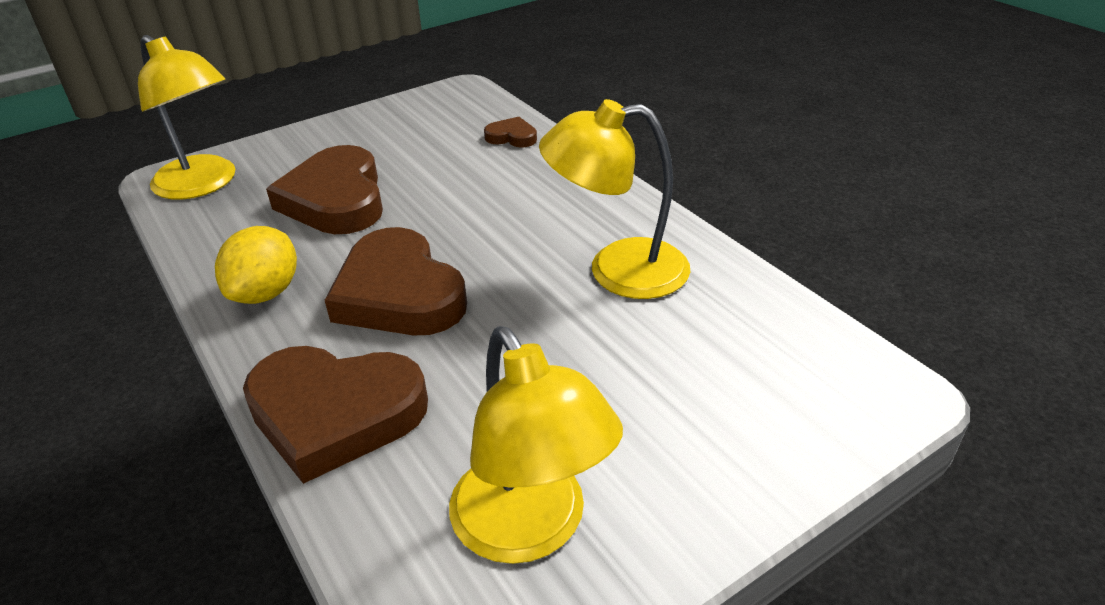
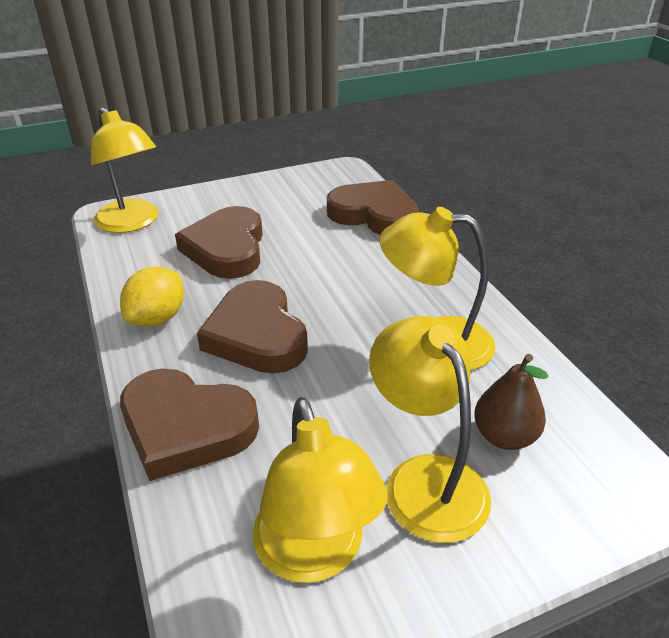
camera: 10 degrees right, 0 degrees up
brown heart [484,117,537,147] -> brown heart [327,180,419,235], size x2.18
none -> yellow lamp [369,316,491,543]
none -> brown pear [474,354,549,450]

